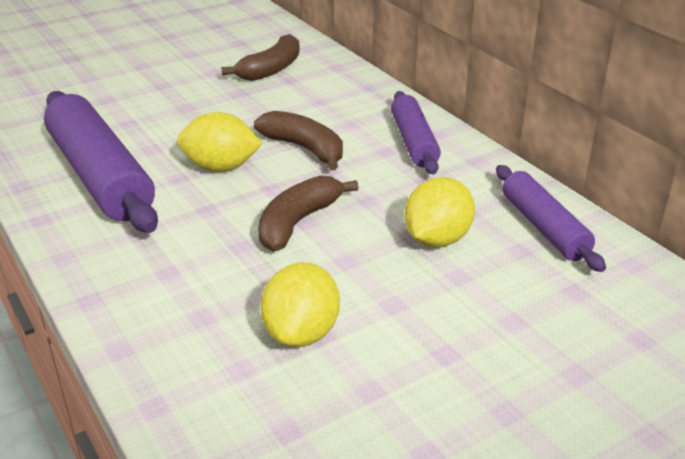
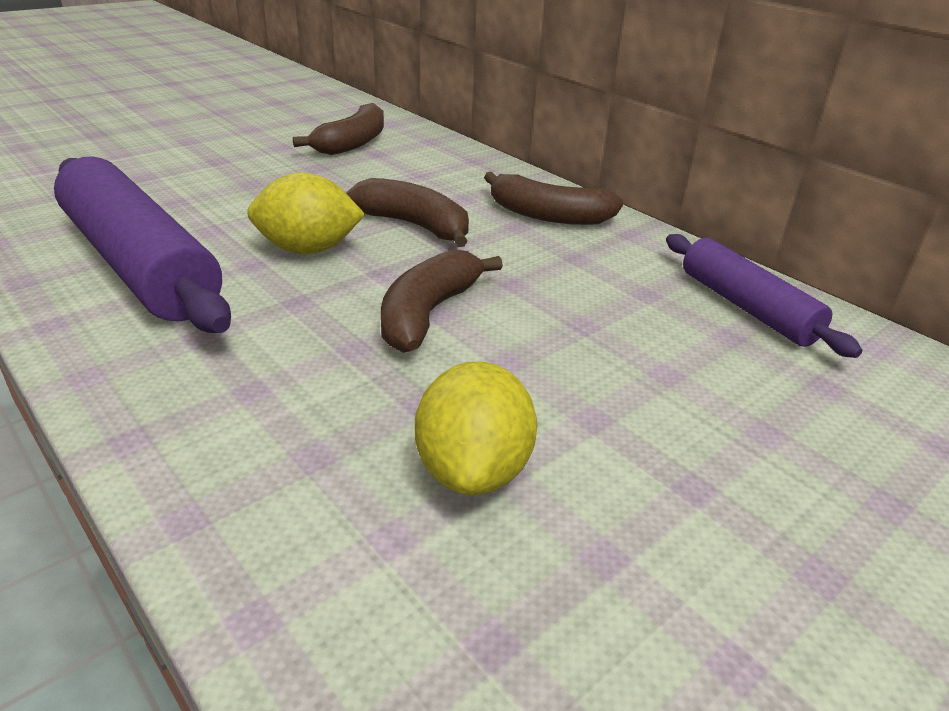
camera: 10 degrees left, 0 degrees up
purple rolling pin [391,91,441,175] -> brown banana [484,172,623,225]
yellow lemon [405,177,475,247] -> none

